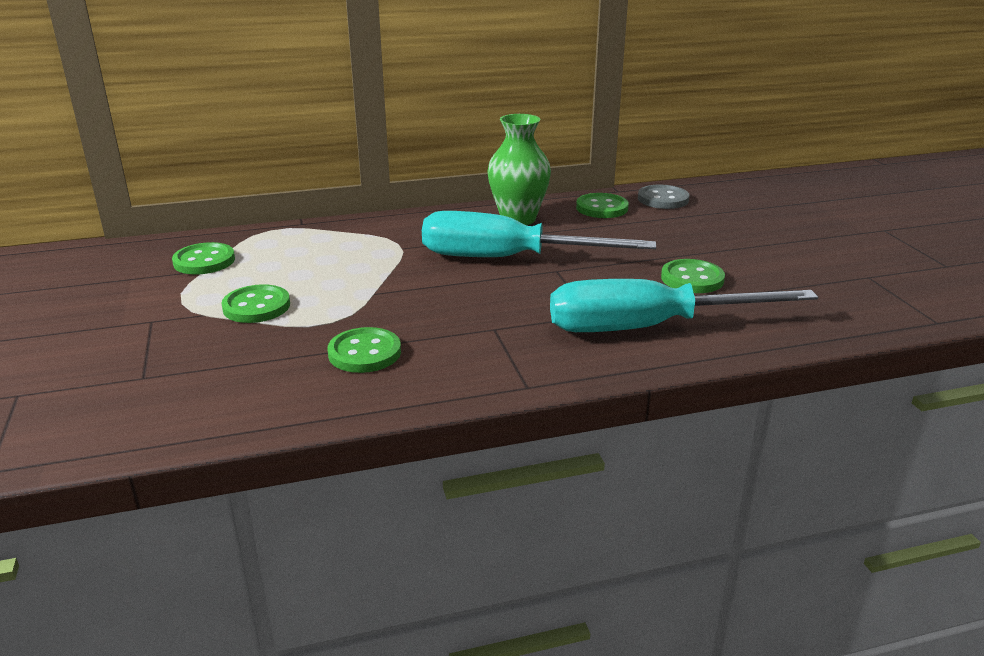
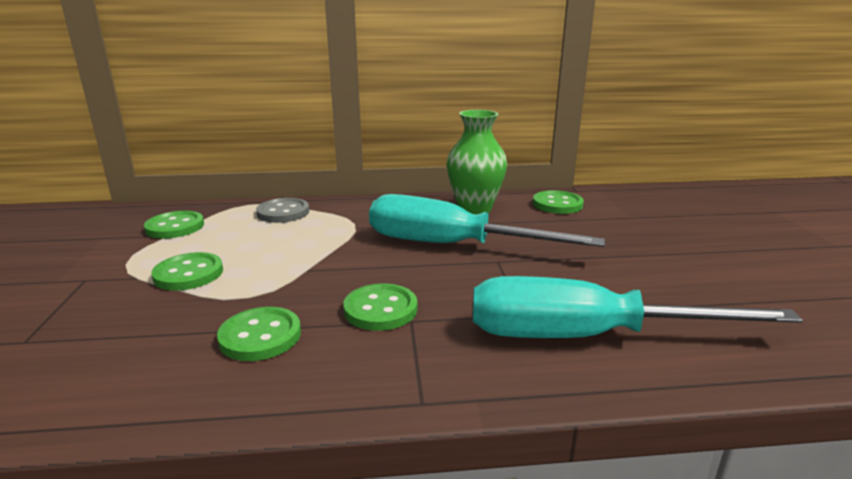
camera: 10 degrees right, 5 degrees down
grey button [638,185,689,209] -> grey button moved to [256,198,309,223]
green button [661,259,725,293] -> green button moved to [343,283,417,331]

